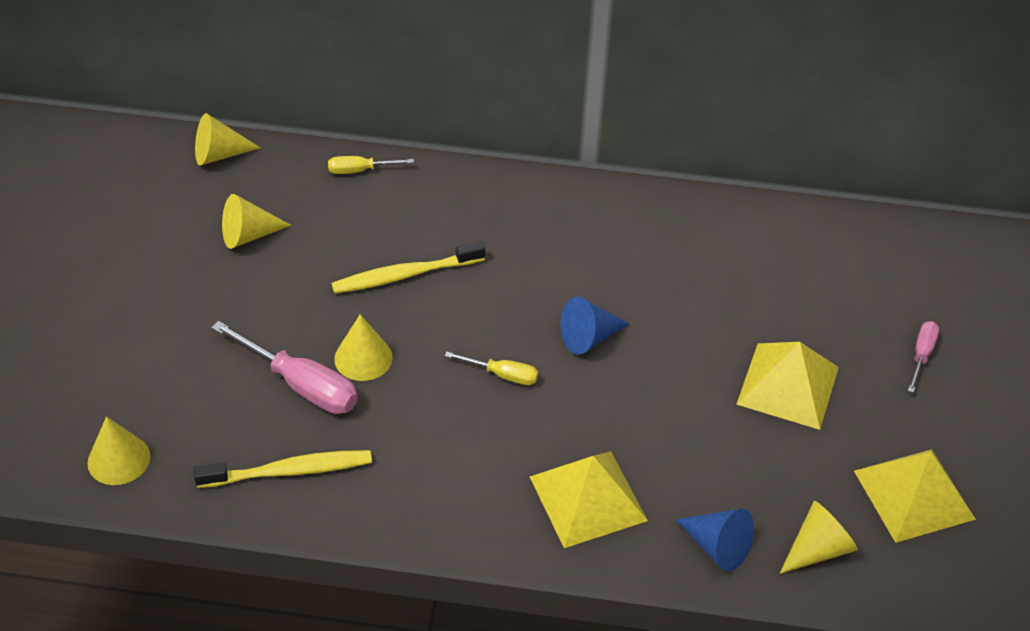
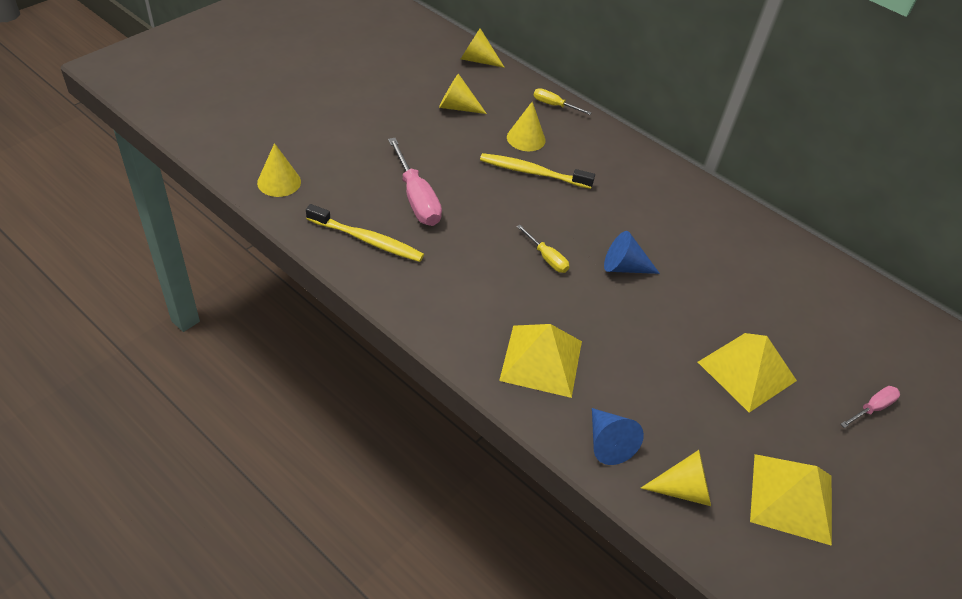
camera: 30 degrees right, 0 degrees up
yellow cone [334,314,393,381] -> yellow cone moved to [507,102,546,151]

